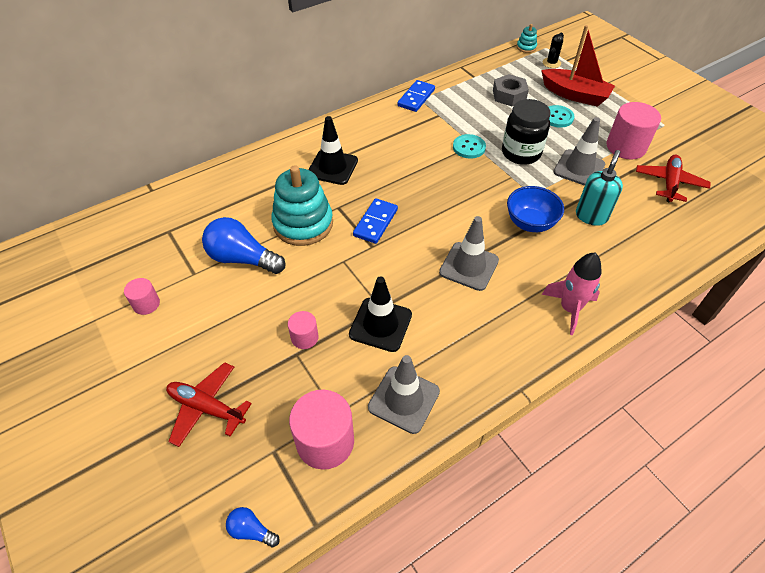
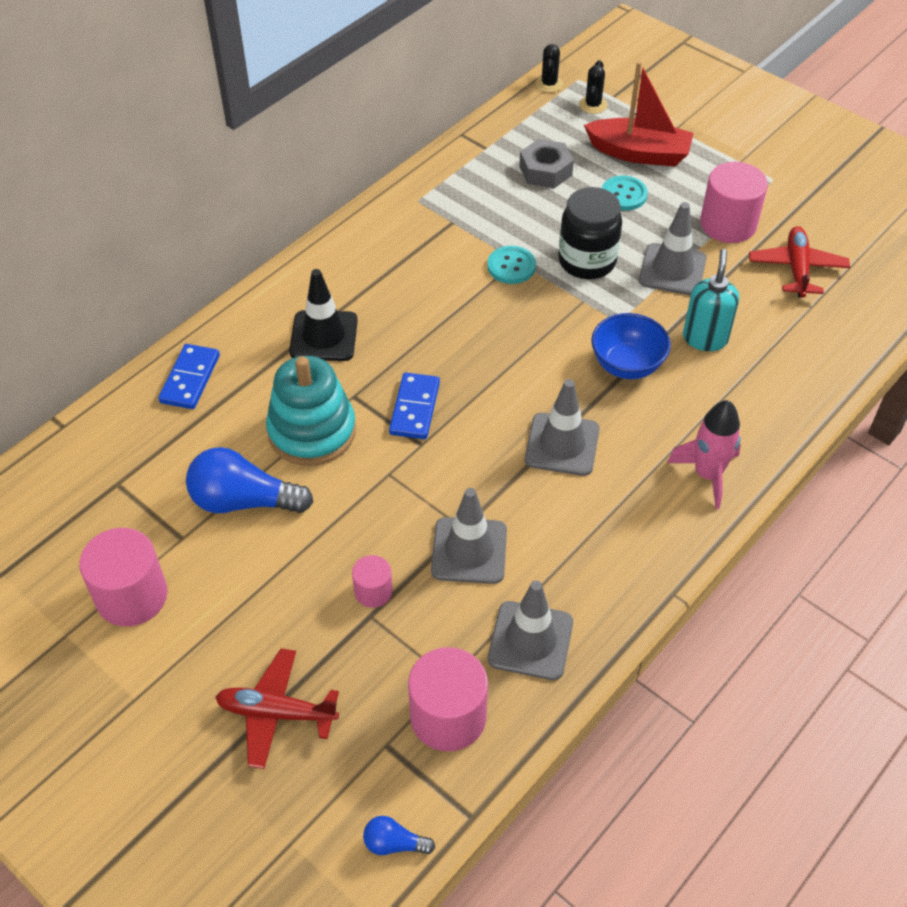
camera: 15 degrees left, 0 degrees up
pink cylinder [124,278,160,315] -> pink cylinder [79,528,168,626], size x1.86
black traffic cone [349,276,412,352] -> grey traffic cone [431,488,507,584]
blue domino [397,80,435,112] -> blue domino moved to [158,344,220,409]
turquoise stacking toy [517,24,537,53] -> black cactus [535,44,563,93]

